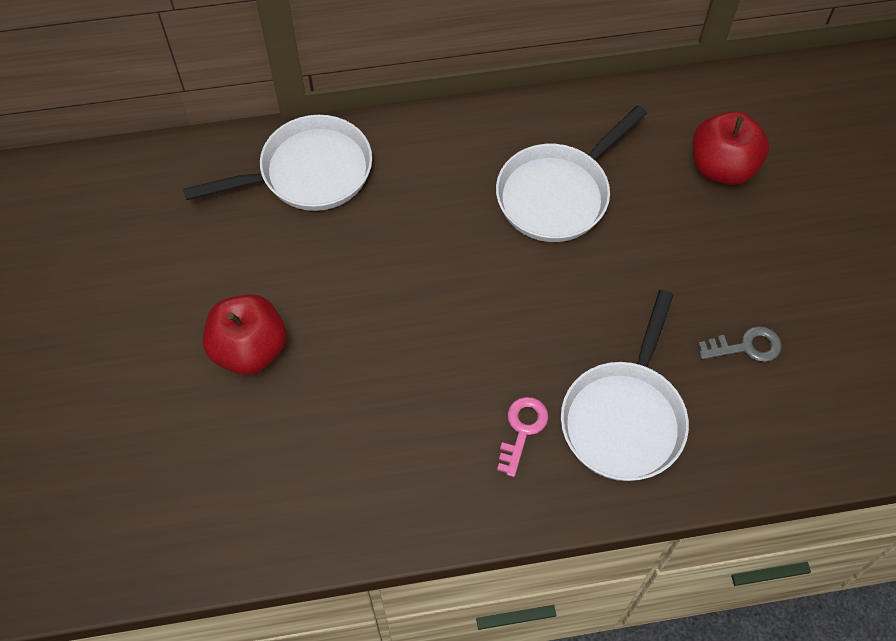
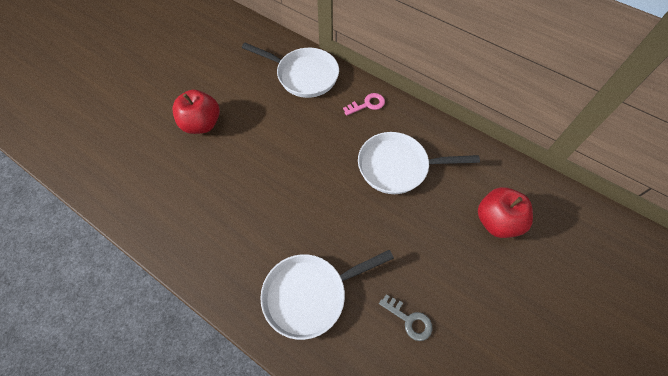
camera: 45 degrees right, 0 degrees up
pink key [497,397,548,477] -> pink key moved to [343,93,385,116]

